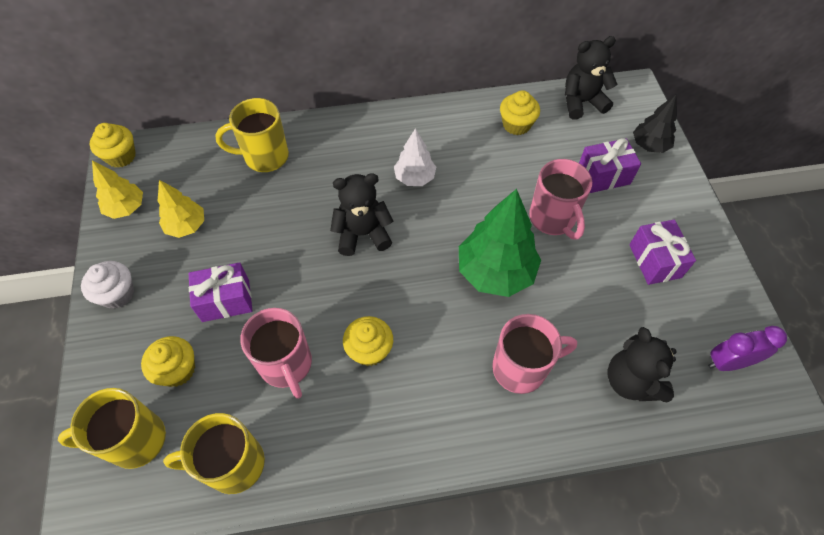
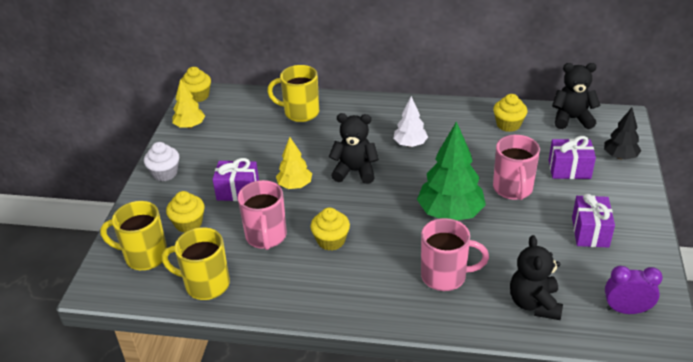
camera: 20 degrees right, 20 degrees down
yellow tree [158,180,204,238] -> yellow tree moved to [276,137,312,189]

